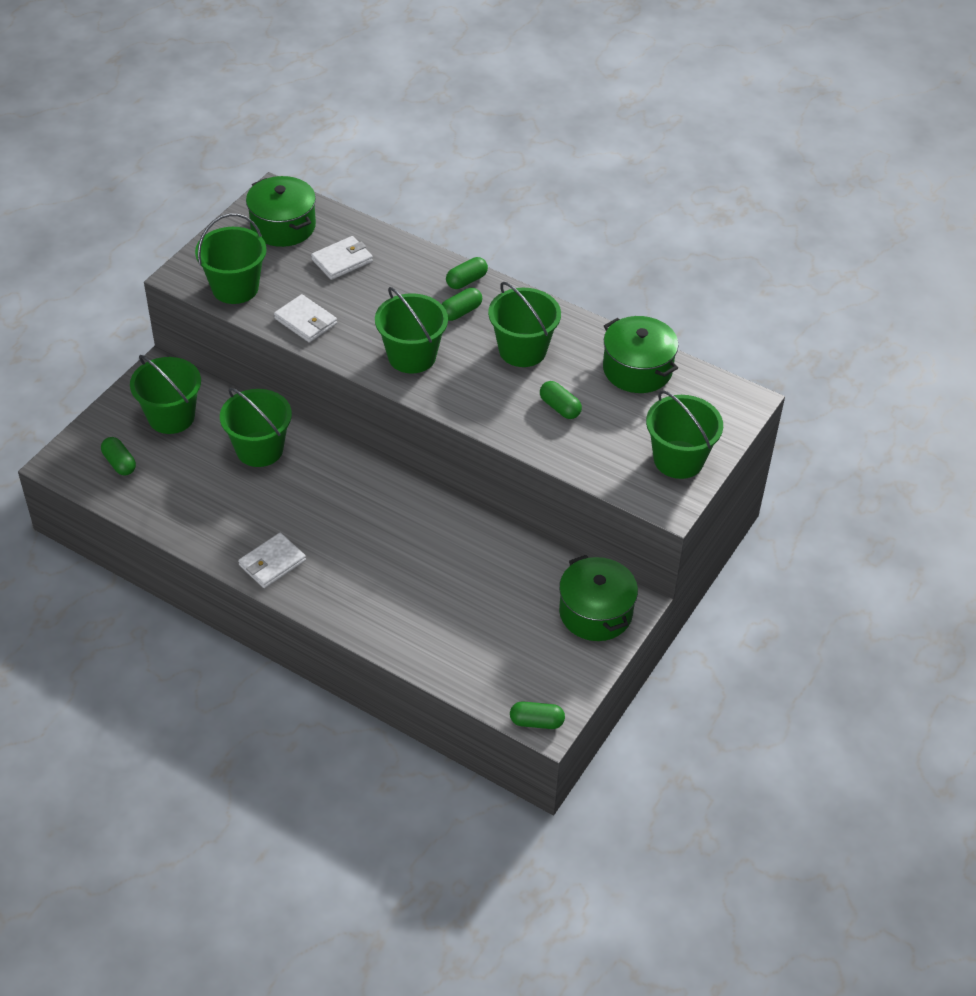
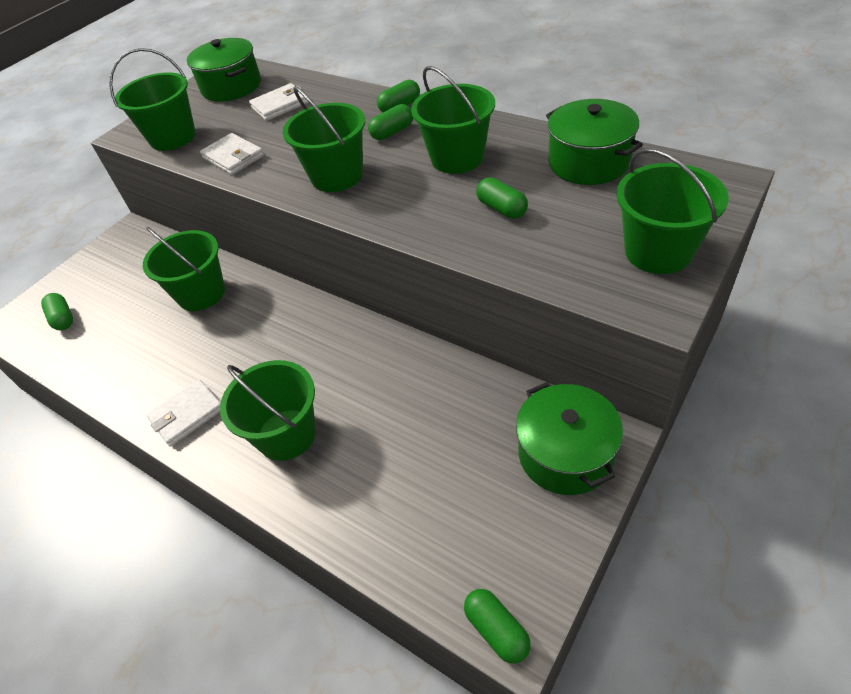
camera: 10 degrees right, 0 degrees up
green bucket [130,355,201,434] -> green bucket moved to [220,360,316,461]
green capsule [510,701,565,729] -> green capsule turned 45 degrees clockwise [464,589,531,664]

